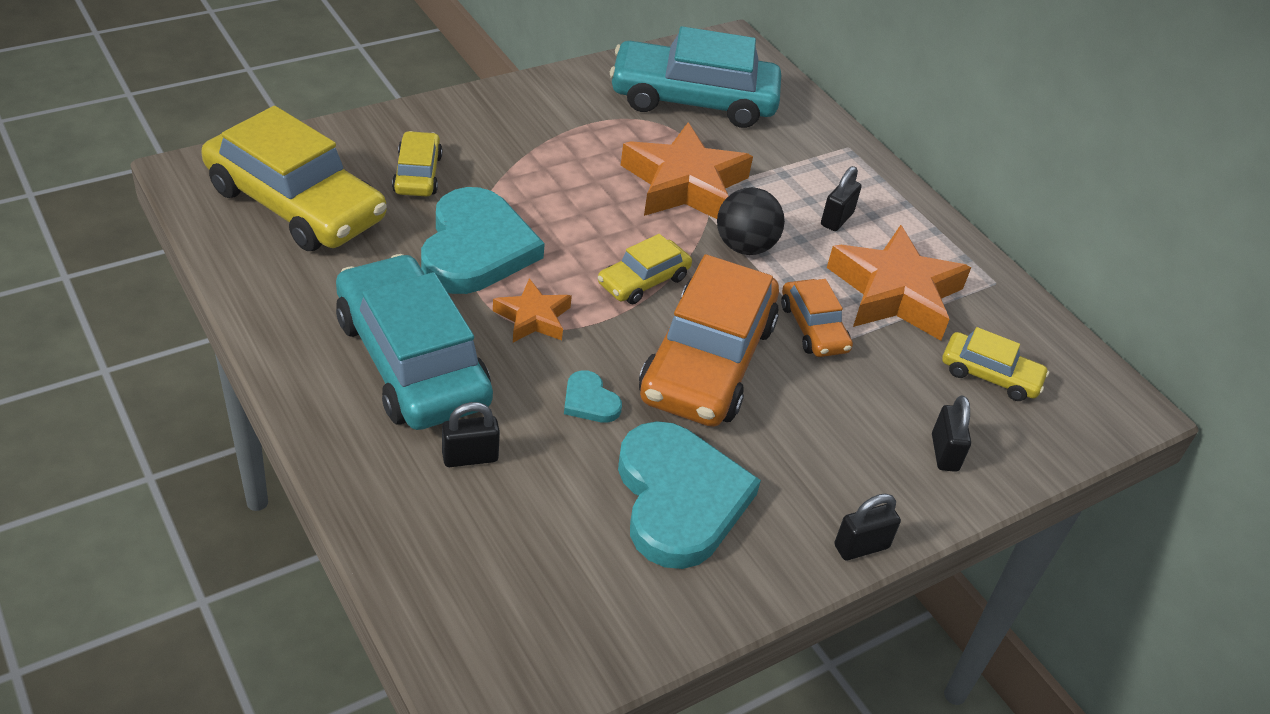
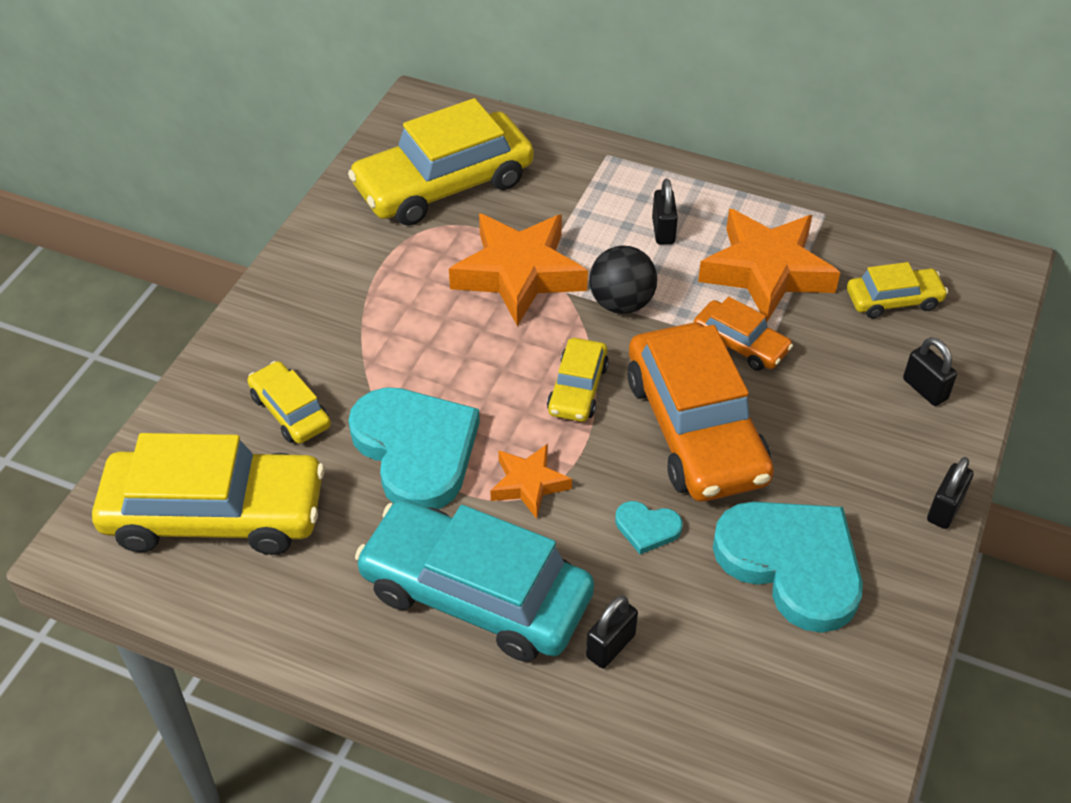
camera: 30 degrees left, 5 degrees up
turquoise car [610,26,781,128] -> yellow car [348,98,534,226]

